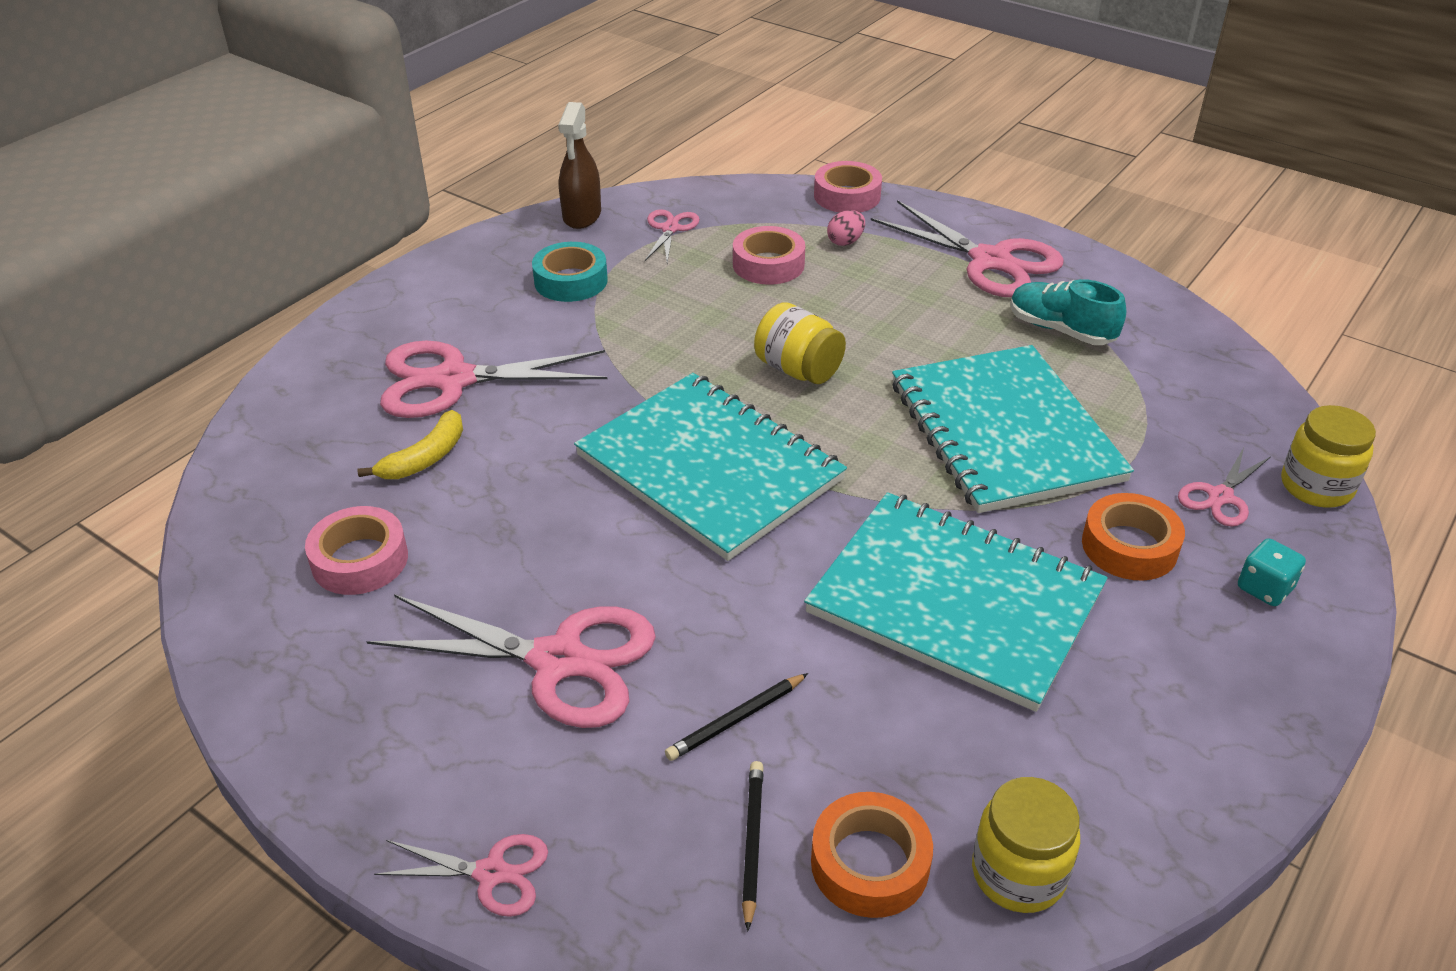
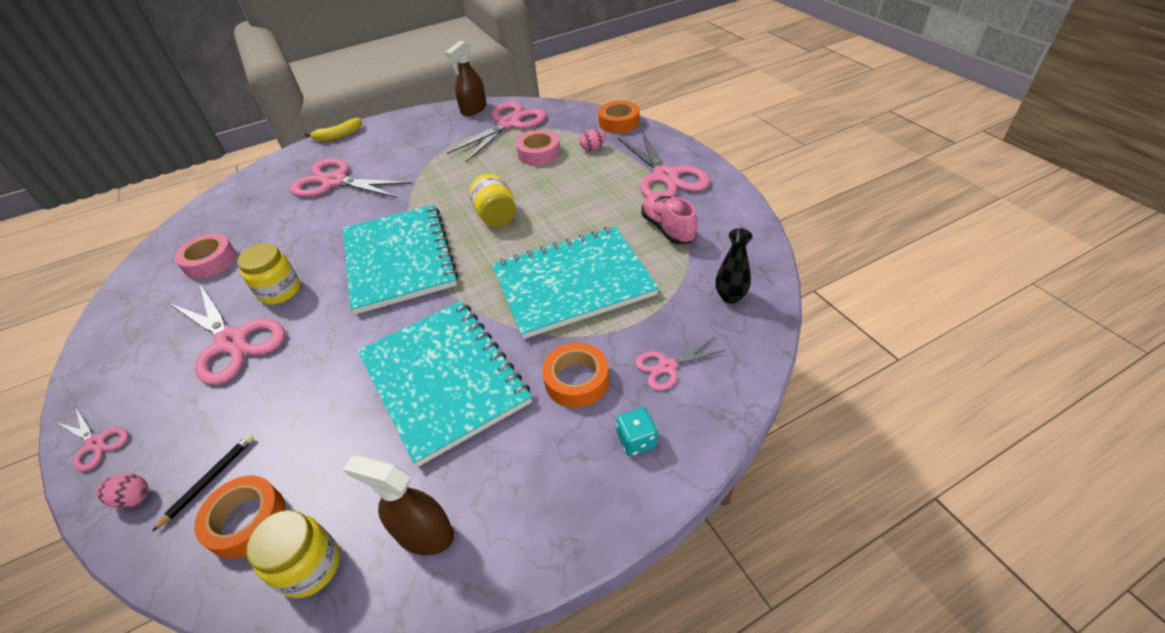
camera: 30 degrees right, 5 degrees up
yellow banana [357,410,463,479] -> yellow banana moved to [305,118,362,141]
turquoise tape [532,242,608,302] -> none
pink scissors [645,209,700,263] -> pink scissors [447,102,546,162], size x1.96
black pencil [665,673,808,761] -> none
pink tape [814,161,882,213] -> orange tape [598,101,639,133]
turquoise notebook [892,345,1134,513] -> turquoise notebook turned 60 degrees clockwise [492,226,659,339]
turquoise shoe [1010,279,1126,345] -> pink shoe [641,193,697,244]
yellow jar [1281,405,1376,508] -> yellow jar moved to [237,243,300,305]
none -> pink egg [96,474,148,509]
none -> brown spray bottle [343,455,454,555]
none -> black vase [715,228,752,303]

